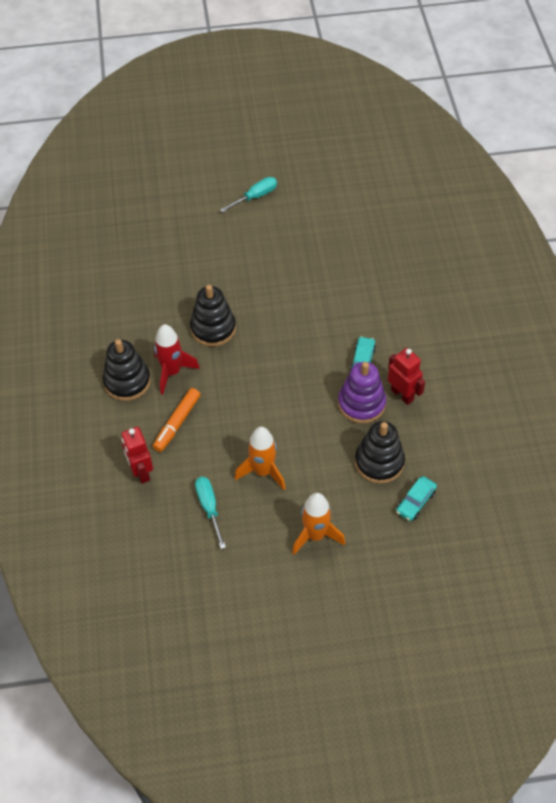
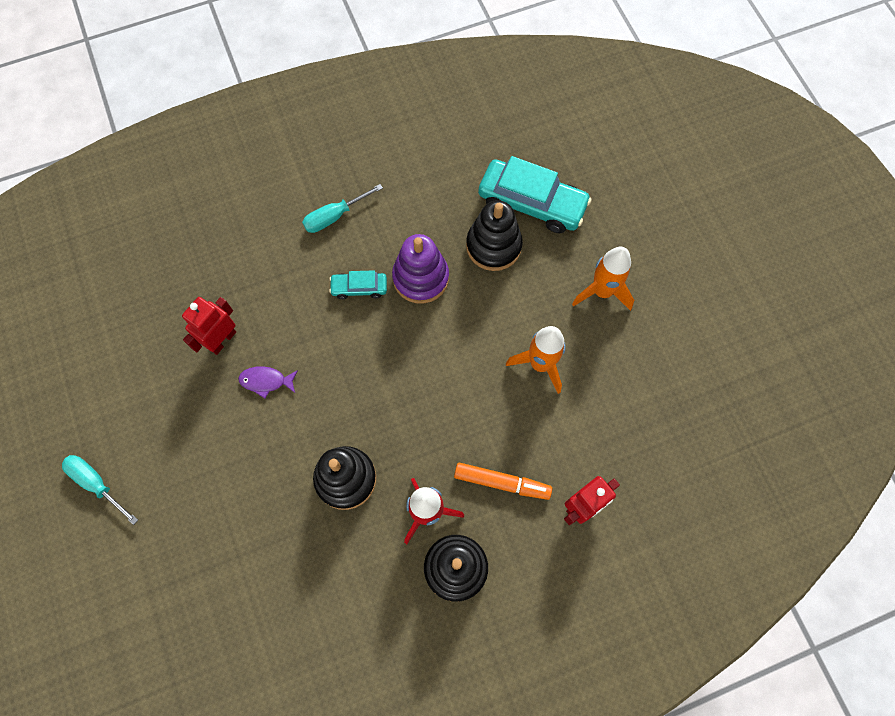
camera: 105 degrees left, 15 degrees up
turquoise screwdriver [195,477,226,549] -> turquoise screwdriver moved to [302,184,383,233]
red robot [388,348,425,405] -> red robot moved to [182,297,236,355]
turquoise car [396,476,437,521] -> turquoise car [478,156,592,233], size x1.97
none -> purple fish [238,366,298,398]

